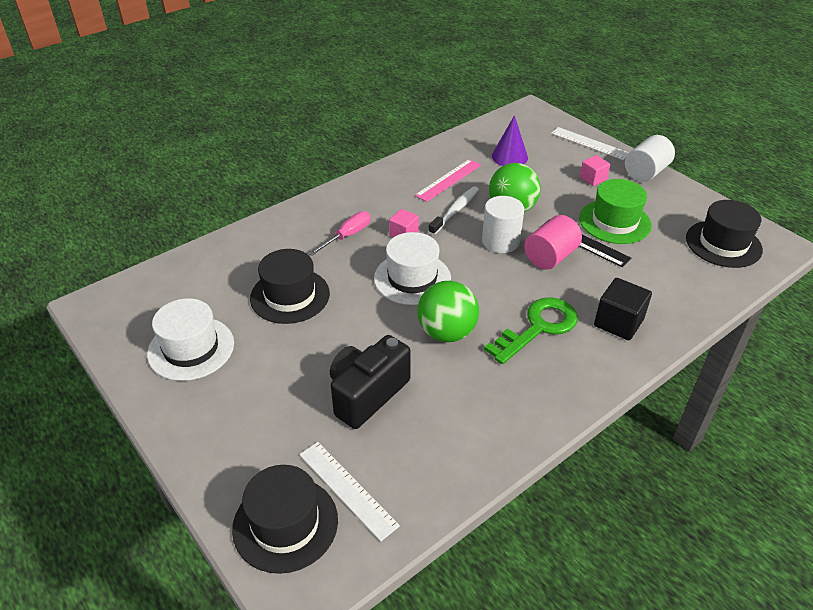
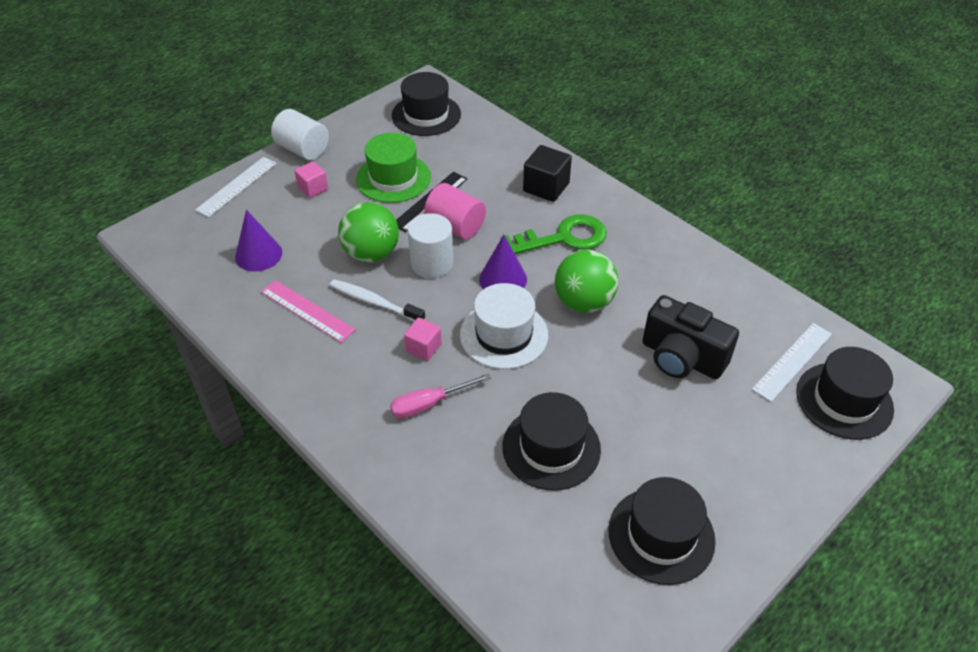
camera: 95 degrees left, 5 degrees up
white hat [147,298,234,381] -> black hat [609,477,716,585]
pink screwdriver [308,211,371,256] -> pink screwdriver turned 60 degrees counterclockwise [390,373,491,419]
green key [484,297,578,364] -> green key turned 120 degrees clockwise [500,215,607,254]
none -> purple cone [479,235,527,289]

